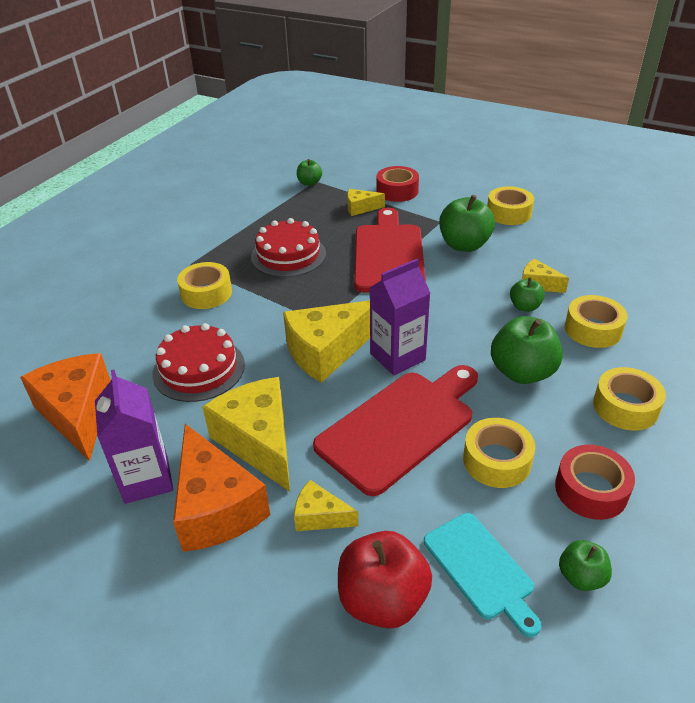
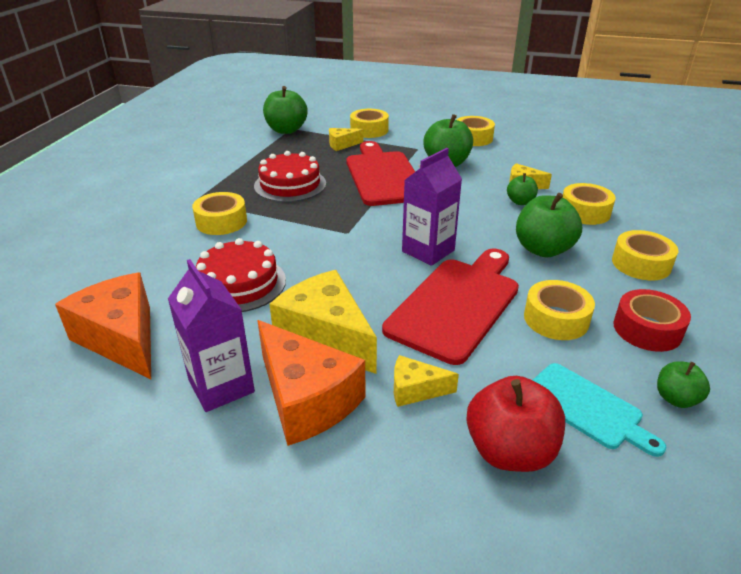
camera: 15 degrees left, 5 degrees down
yellow cheese [283,300,370,383] -> none
green apple [297,159,322,186] -> green apple [263,86,308,134], size x1.83
red tape [377,166,419,202] -> yellow tape [350,109,389,138]

